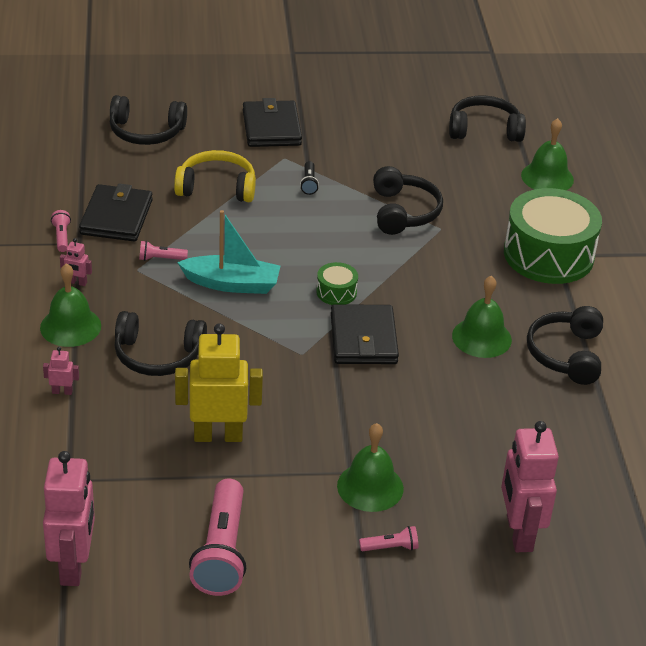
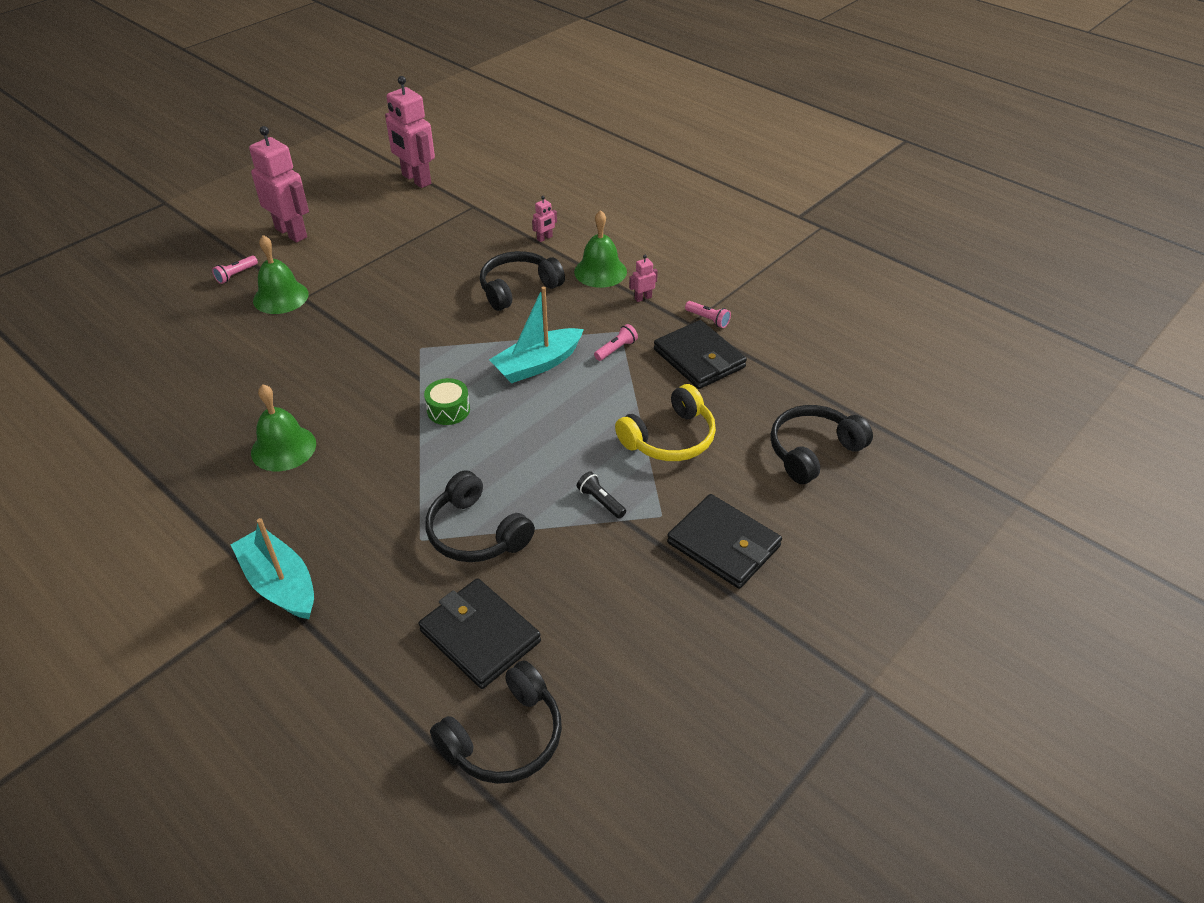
camera: 140 degrees right, 5 degrees up
yellow robot [175,323,263,442] -> none
pink flashlight [189,478,246,596] -> none
black wallet [331,304,399,364] -> black wallet moved to [418,578,541,689]
pink robot [501,421,559,552] -> pink robot moved to [249,126,309,243]
green drum [504,188,602,284] -> turquoise boat [231,518,314,619]
green bell [521,118,574,190] -> none
black headphones [527,306,603,385] -> none

